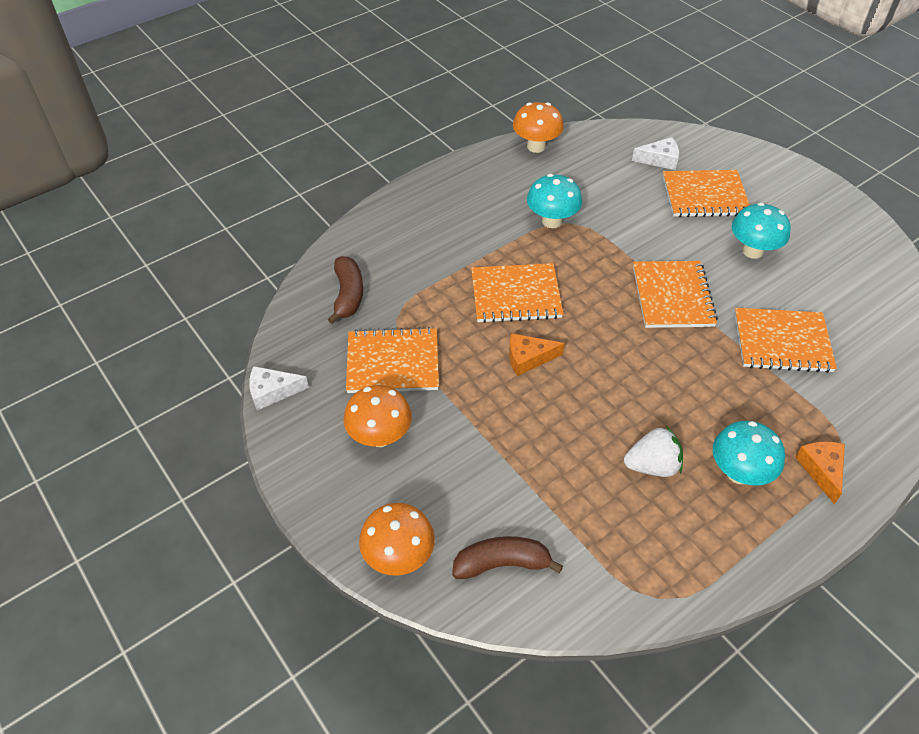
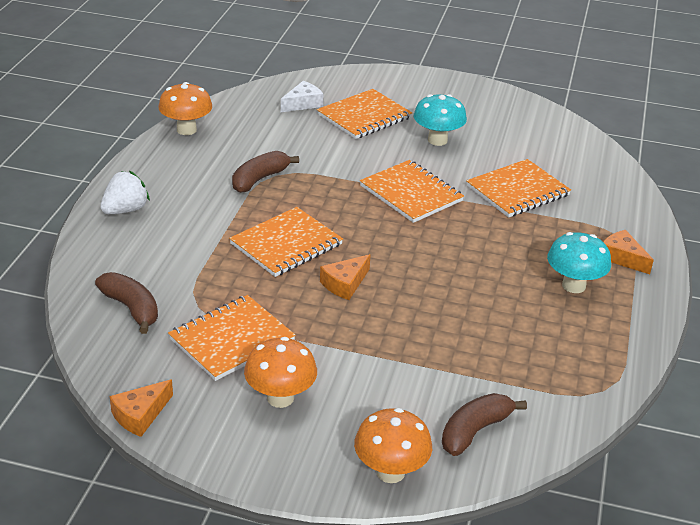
camera: 40 degrees left, 15 degrees down
white cheese [249,366,309,410] -> orange cheese [110,379,173,437]
turquoise mushroom [527,174,582,228] -> brown banana [232,151,299,193]
white strawberry [624,426,683,477] -> white strawberry moved to [100,171,150,214]

